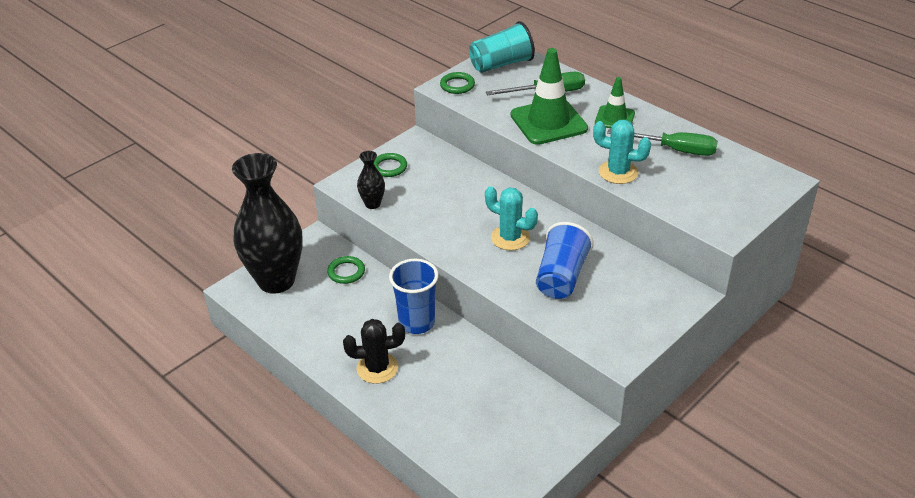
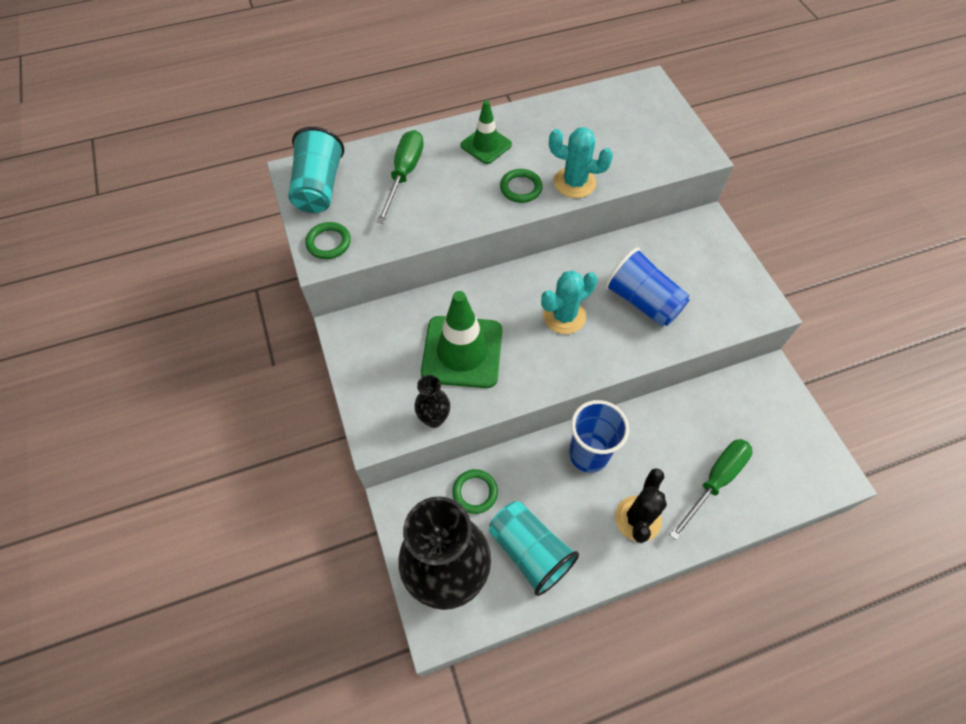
camera: 65 degrees left, 20 degrees up
green ring [374,153,407,177] -> green ring moved to [500,169,543,203]
green traffic cone [511,48,588,145] -> green traffic cone moved to [421,291,502,388]
turquoise cactus [593,120,651,184] -> turquoise cactus turned 60 degrees clockwise [549,127,613,198]
green screwdriver [607,129,718,156] -> green screwdriver moved to [670,439,753,540]
none -> turquoise cup [489,501,579,596]

